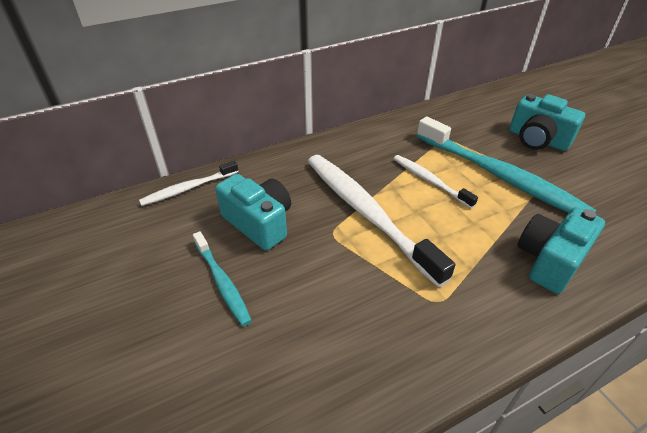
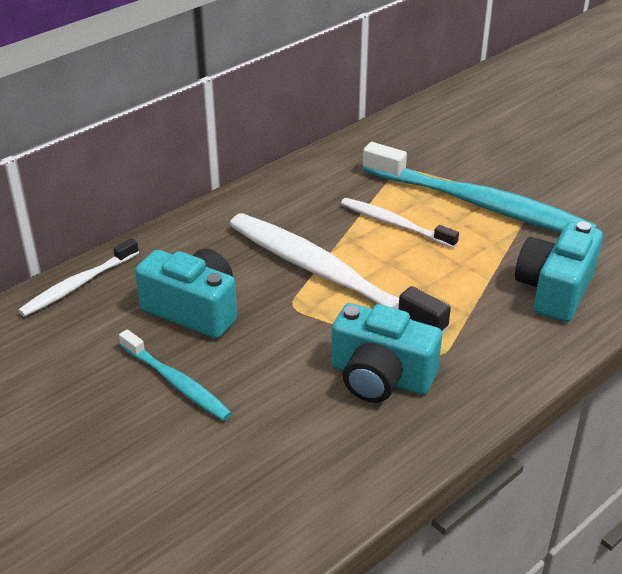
camera: 15 degrees left, 5 degrees down
turquoise camera [509,94,585,151] -> turquoise camera moved to [331,303,442,403]

